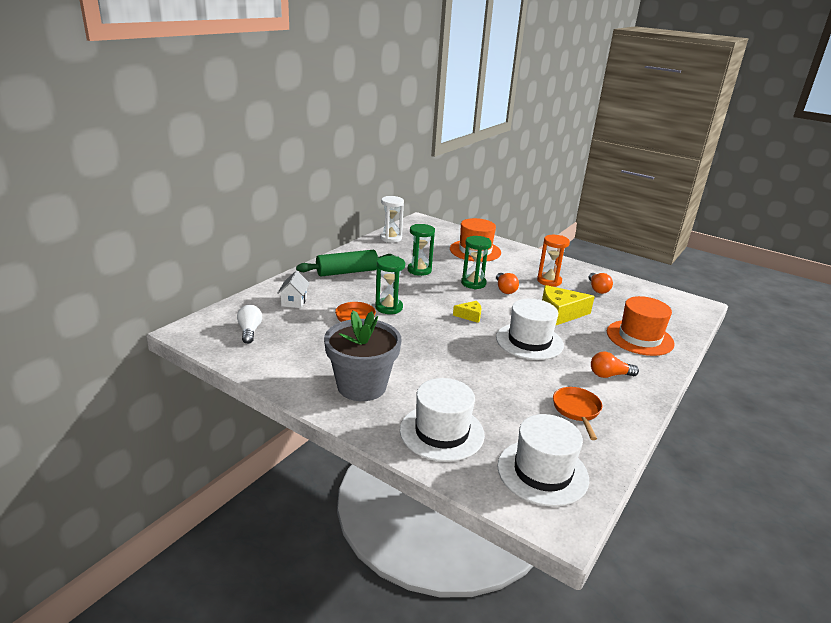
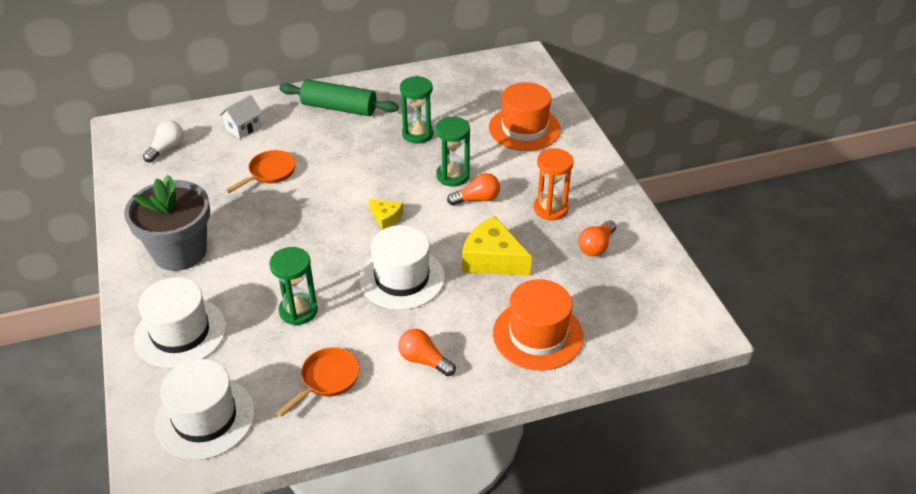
camera: 40 degrees right, 15 degrees up
green hourglass [375,256,405,314] -> green hourglass moved to [269,247,318,326]
white hourglass [380,196,404,243] -> none
orange light bulb [496,273,519,294] -> orange light bulb turned 135 degrees counterclockwise [447,173,500,206]

